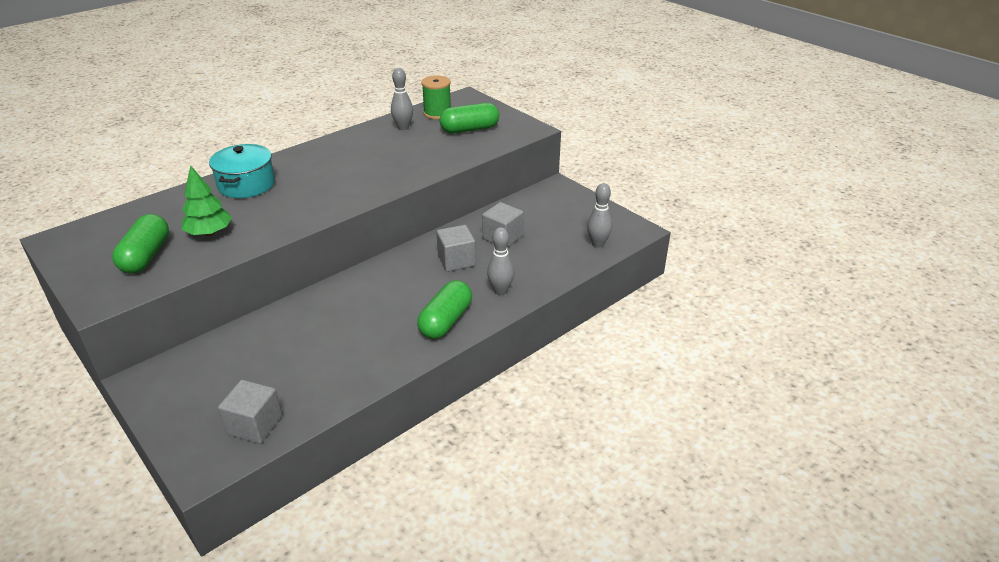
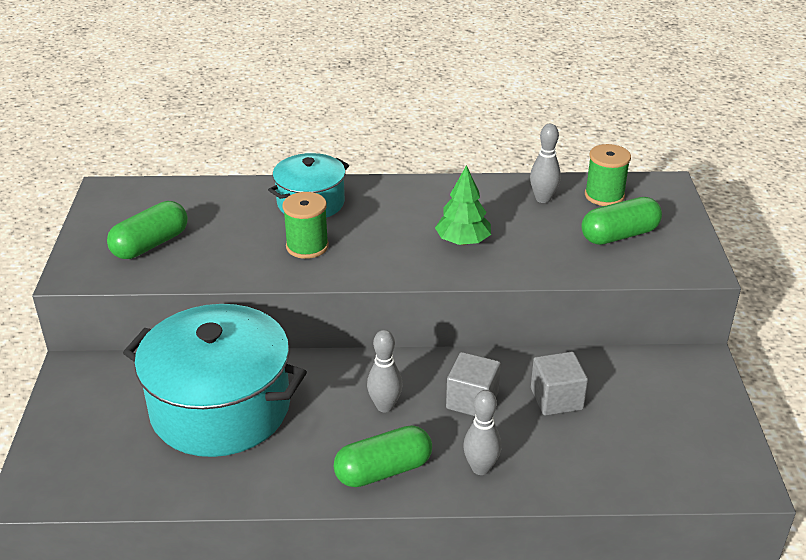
camera: 40 degrees right, 0 degrees up
green tree [182,165,232,236] -> green tree moved to [435,165,491,245]
grey cube [218,380,282,444] -> none
green capsule [440,103,499,134] -> green capsule turned 45 degrees counterclockwise [581,197,662,245]
grey bowling pin [587,183,612,248] -> grey bowling pin moved to [367,330,403,413]
none -> turquoise pot [123,304,307,457]
none -> green spool [282,192,329,259]

